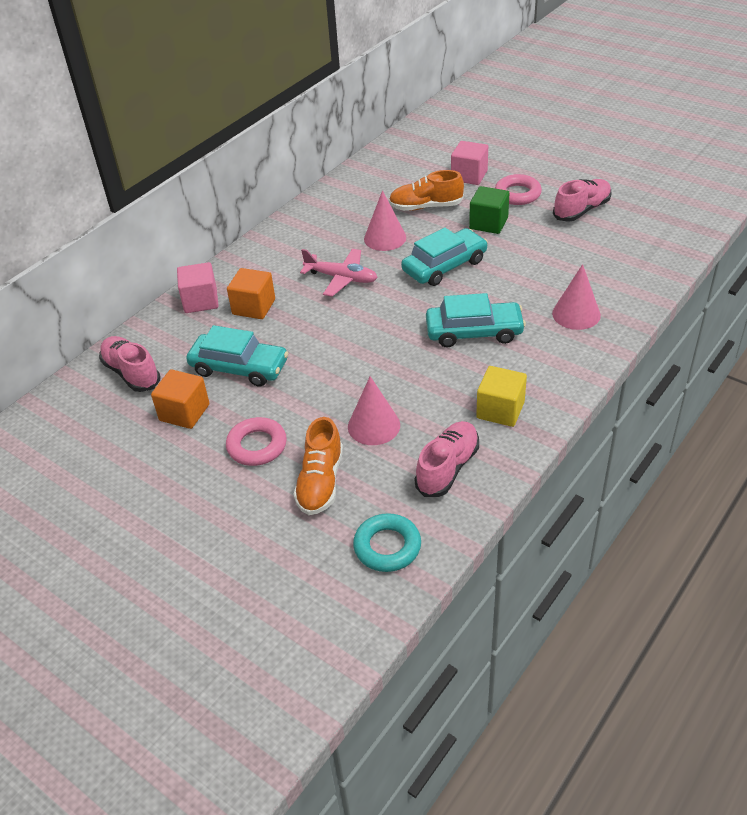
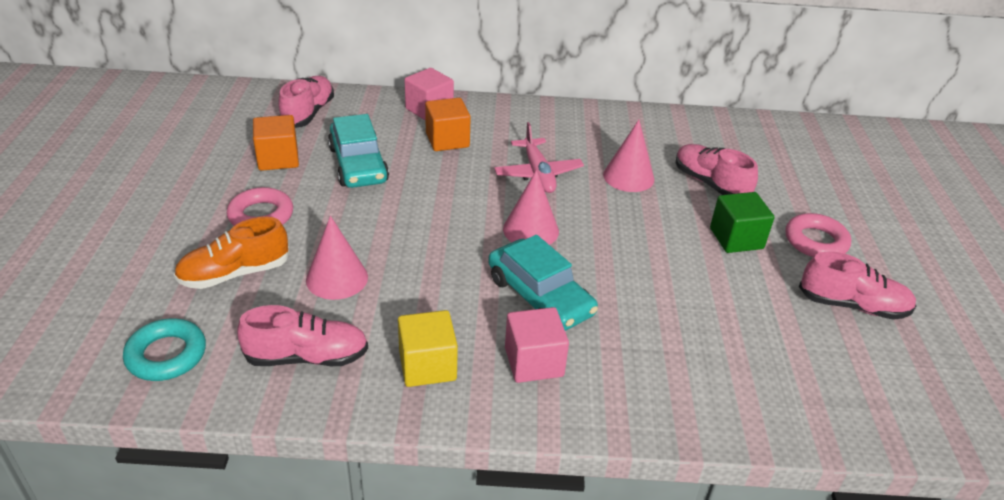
camera: 50 degrees right, 5 degrees down
orange shoe [389,170,464,211] -> pink shoe [676,144,758,195]
turquoise car [401,228,488,286] -> none
pink cube [451,141,488,185] -> pink cube moved to [505,307,569,383]
pink cone [552,264,601,330] -> pink cone moved to [503,170,559,245]

